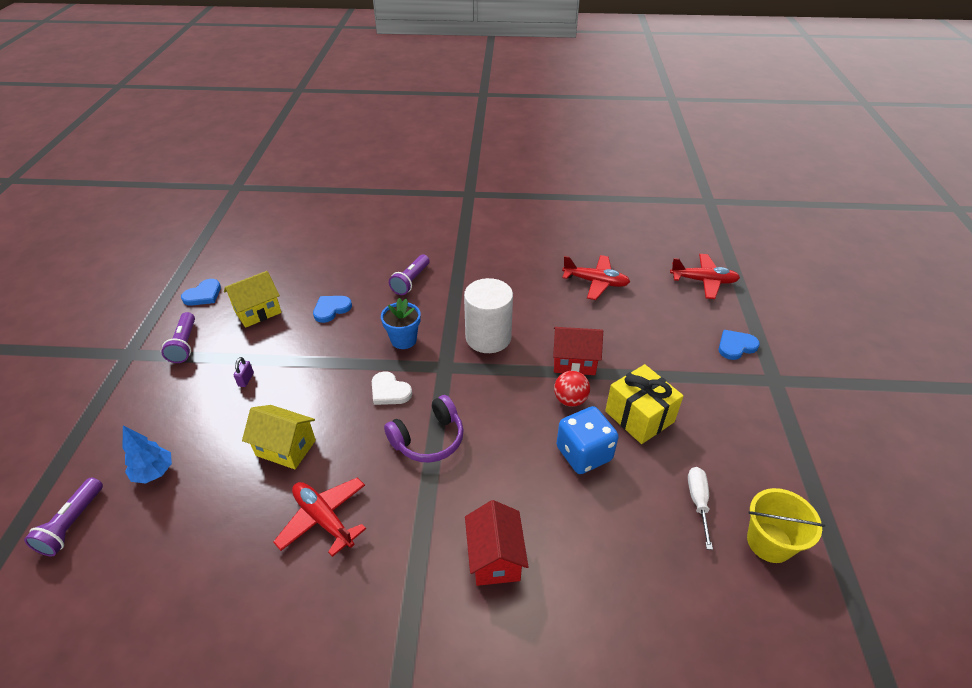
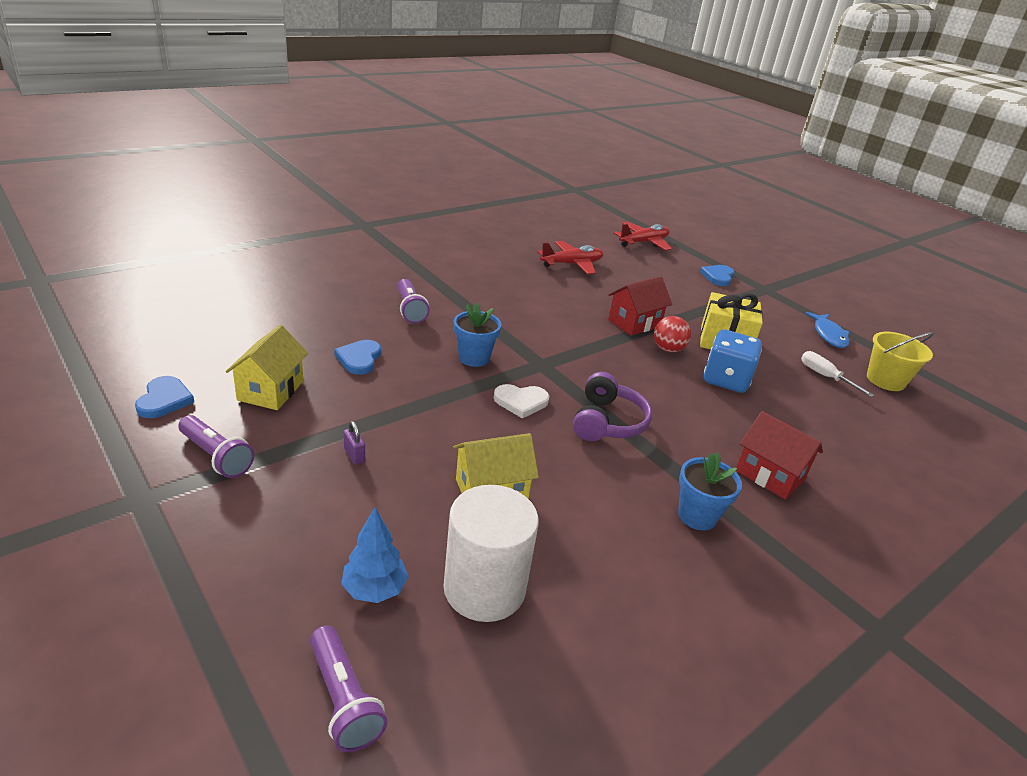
camera: 45 degrees left, 10 degrees down
red plane [273,477,366,557] -> none
white cylinder [464,278,513,353] -> white cylinder moved to [443,485,539,622]
none -> blue flower pot [678,452,742,530]
none -> blue fish [805,312,849,348]

